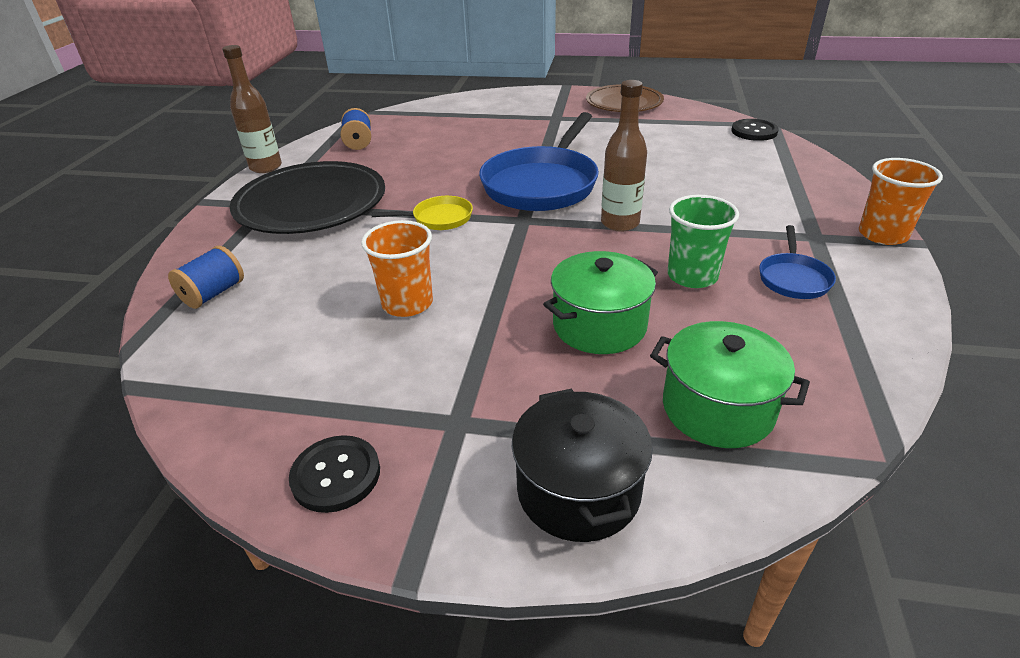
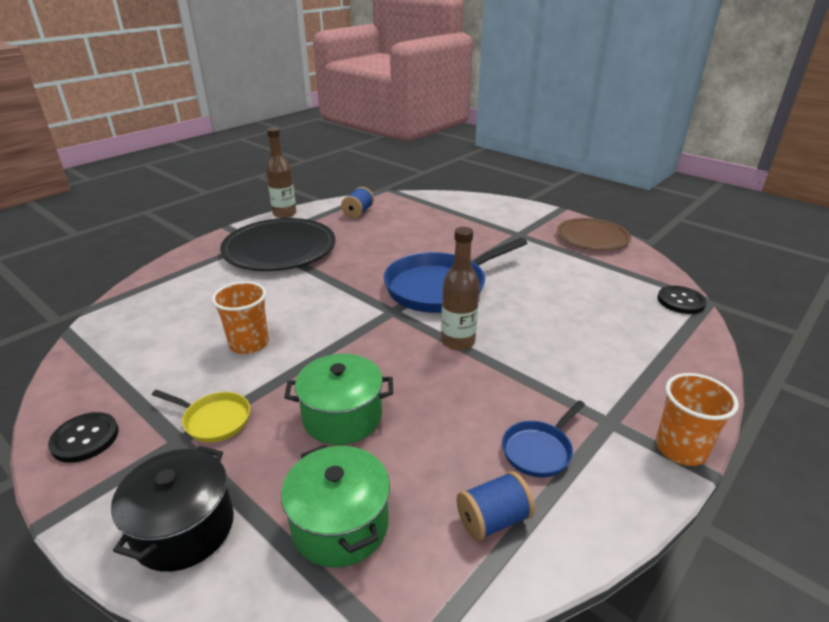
camera: 30 degrees right, 5 degrees down
blue spool [168,246,244,309] -> blue spool moved to [456,471,535,541]
yellow pan [371,196,473,230] -> yellow pan moved to [152,390,250,442]
green cup [668,195,739,288] -> none

